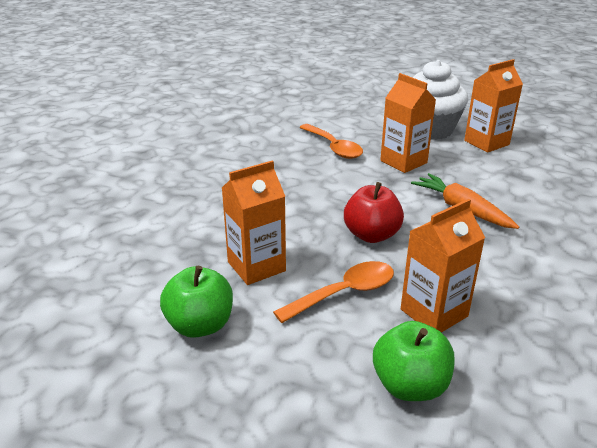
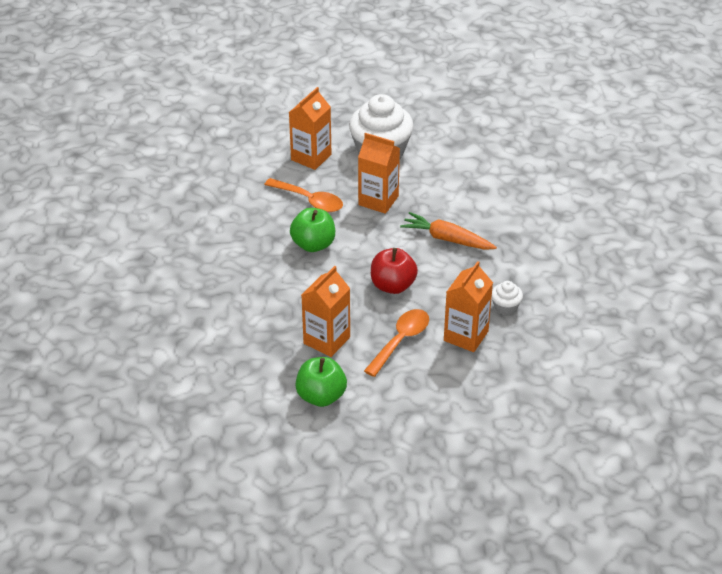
camera: 25 degrees left, 10 degrees up
green apple [373,321,455,401] -> green apple moved to [290,208,335,252]
orange carton [464,59,523,153] -> orange carton moved to [289,87,331,170]
none -> white cupcake [492,281,523,315]

